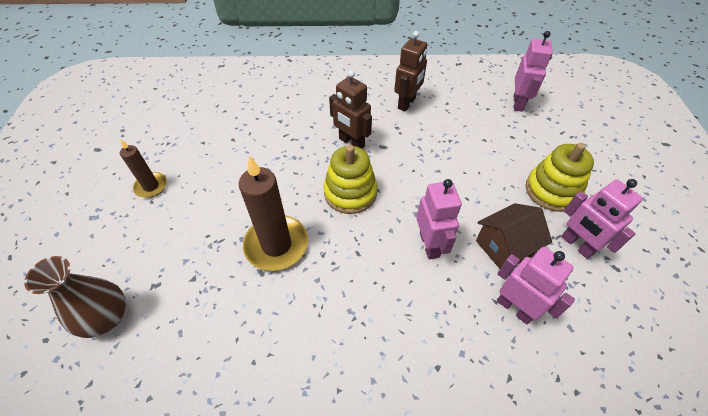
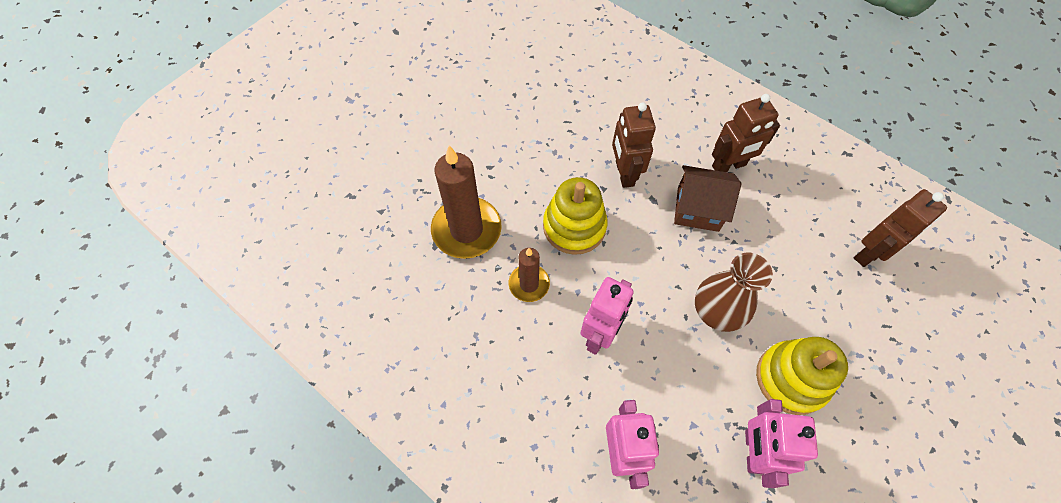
camera: 40 degrees right, 10 degrees up
brown vase [24,256,126,338] -> brown vase moved to [695,252,773,332]
brown candle [120,139,167,198] -> brown candle moved to [509,248,550,302]
brown house [476,203,552,269] -> brown house moved to [674,165,741,232]
pink robot [514,31,553,112] -> brown robot [854,189,947,267]

